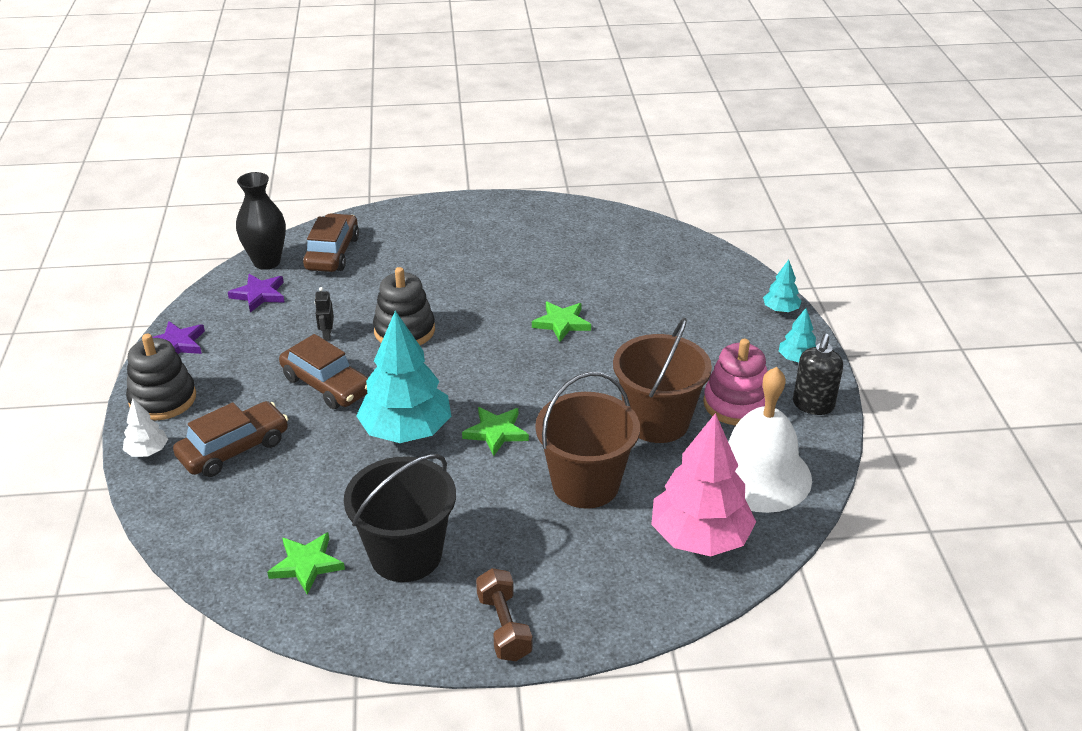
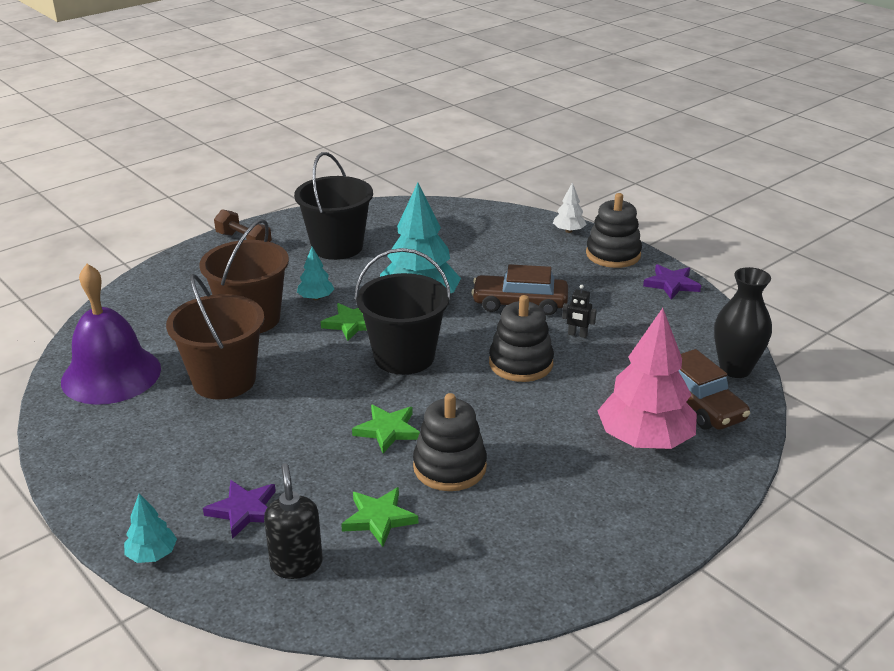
camera: 145 degrees right, 5 degrees down
brown car [173,401,288,477] -> none
purple star [228,274,285,313] -> purple star moved to [203,480,276,539]
green star [267,532,345,595] -> green star moved to [341,487,418,547]
black robot [314,287,334,340] -> black robot turned 150 degrees clockwise [562,284,597,338]
pink tree [651,413,756,557] -> pink tree moved to [598,308,697,449]
pink stacking toy [703,339,767,426] -> none
white bell [728,367,812,513] -> purple bell [61,264,161,405]
turquoise tree [779,308,816,362] -> turquoise tree moved to [297,247,334,300]
black soap dispenser [793,334,843,415] -> black soap dispenser moved to [264,463,323,579]
none -> black bucket [355,248,451,375]
none -> black stacking toy [413,393,487,491]

